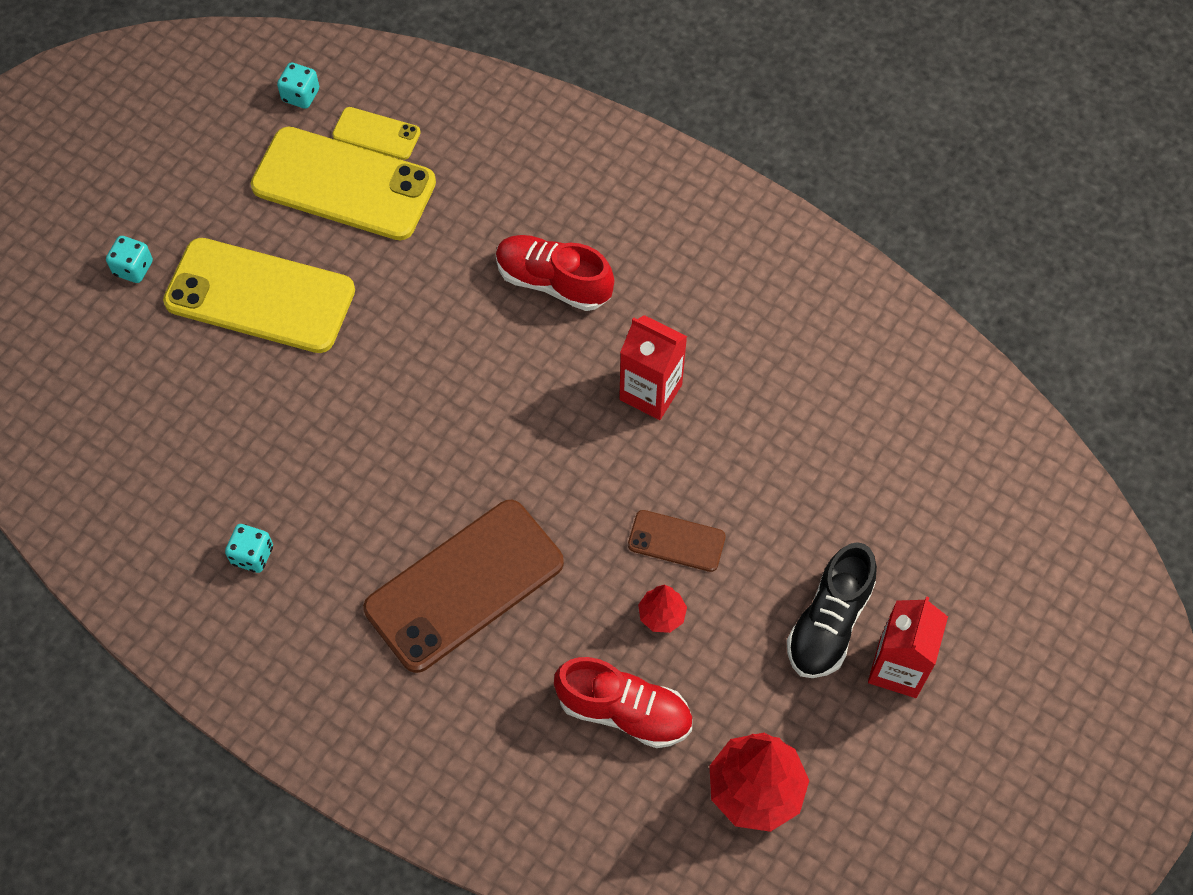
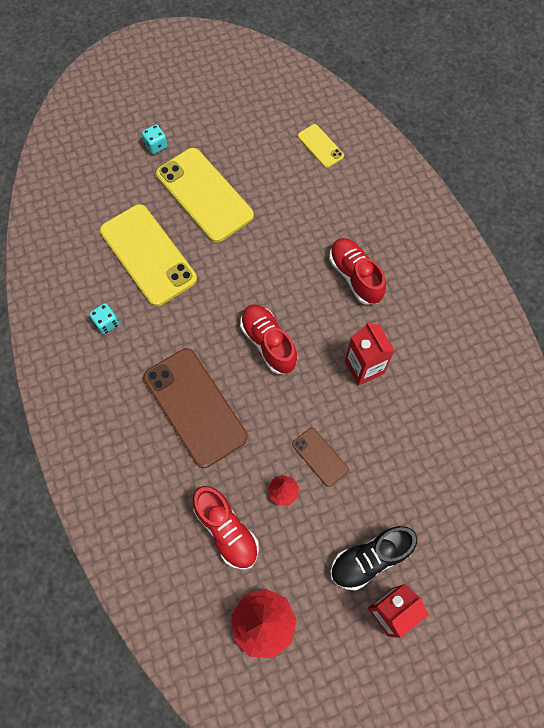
camera: 35 degrees right, 5 degrees up
yellow phone [251,127,436,240] -> yellow phone moved to [100,204,197,306]
turquoise dice [277,63,319,109] -> none
brown phone [363,500,564,673] -> brown phone turned 60 degrees clockwise [143,348,248,468]
none -> red shoe [240,304,297,374]

